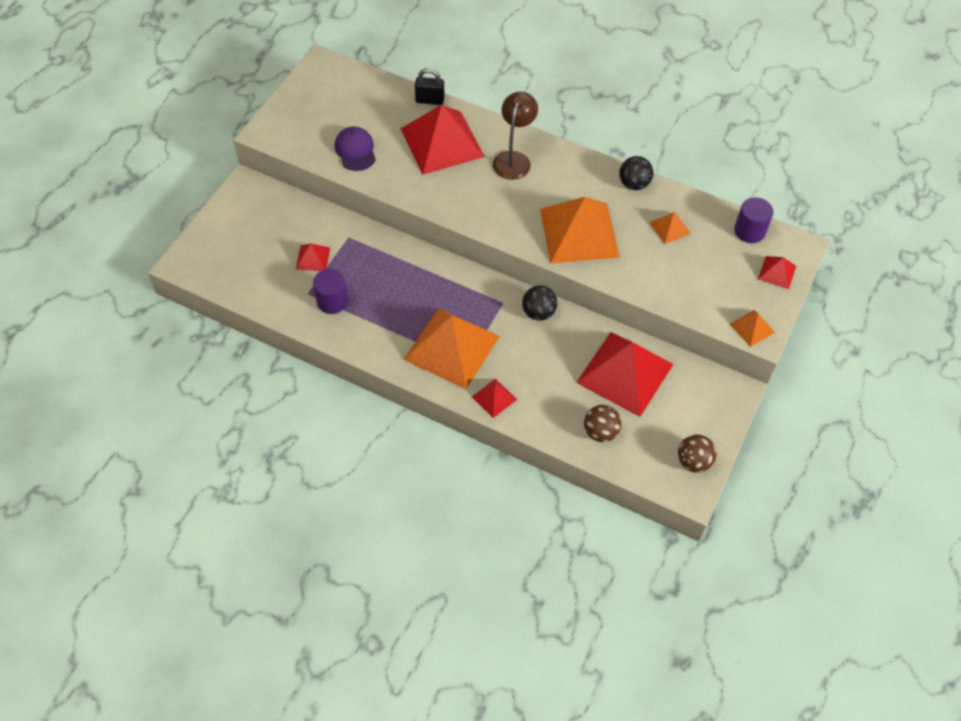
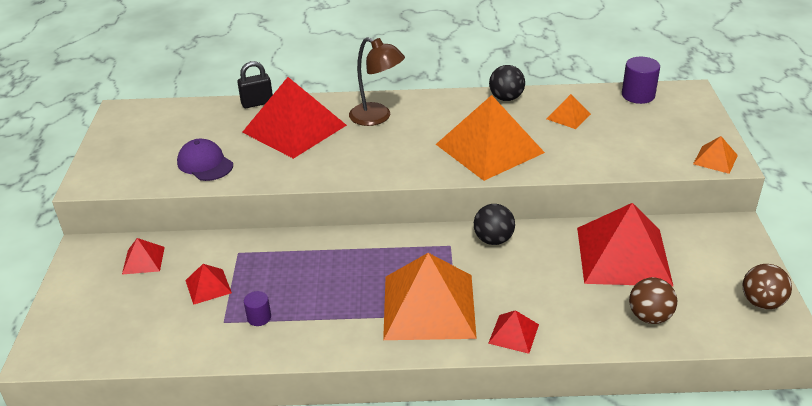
camera: 25 degrees left, 20 degrees down
purple cylinder [313,269,348,314] -> purple cylinder [244,291,271,326], size x0.58
brown lamp [493,92,538,180] -> brown lamp turned 135 degrees clockwise [349,37,405,126]
red pyramid [758,256,796,289] -> red pyramid moved to [122,238,165,275]

